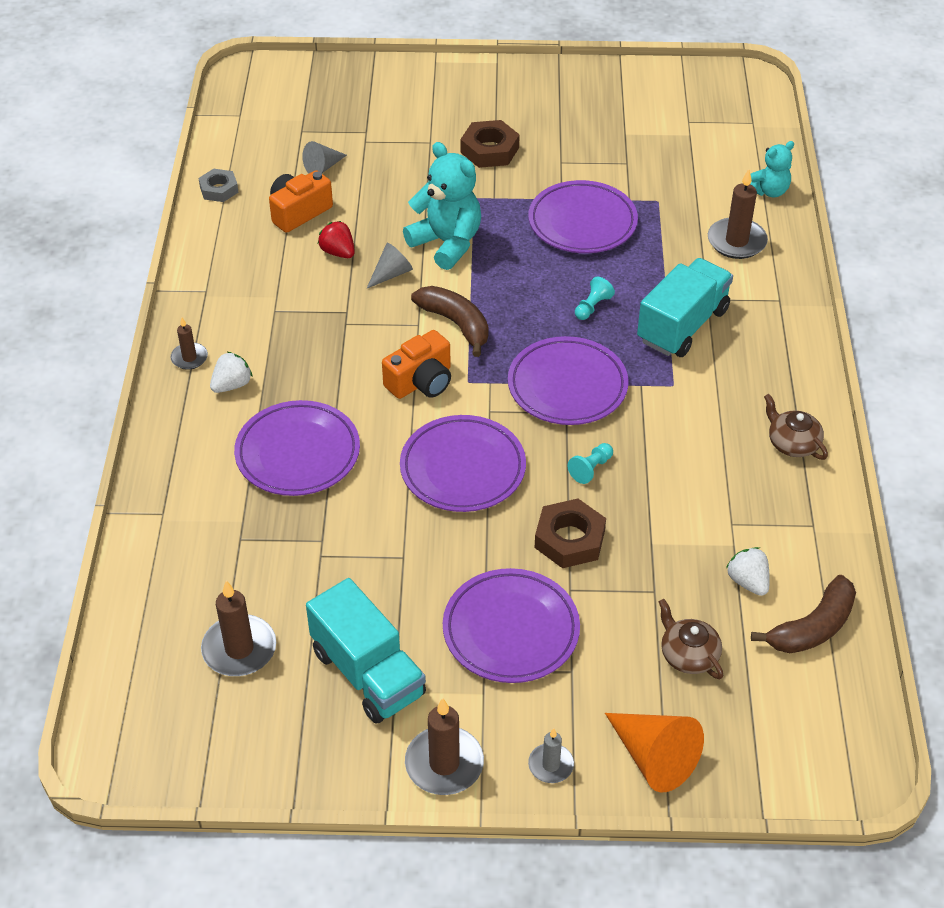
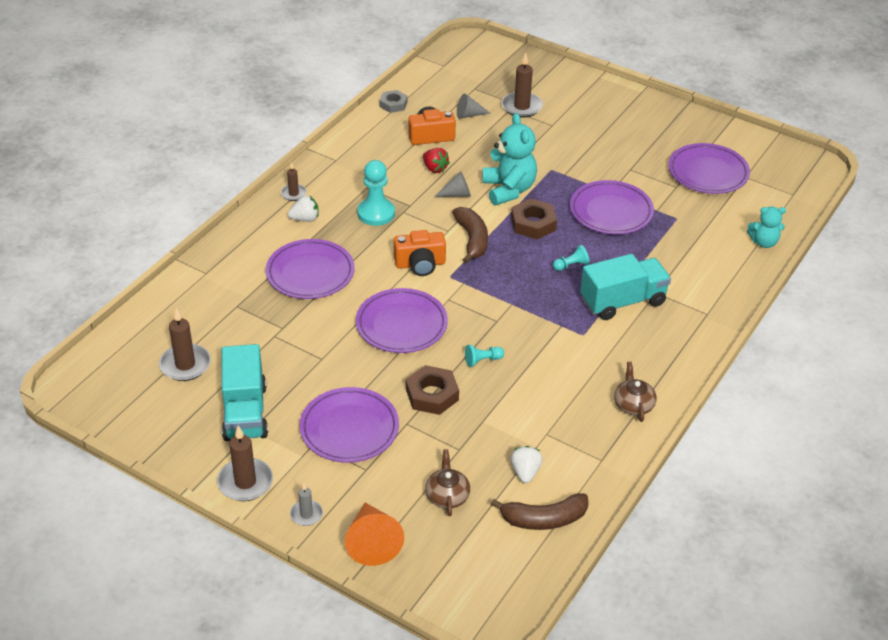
camera: 30 degrees right, 5 degrees down
red strawberry [318,221,355,258] -> red strawberry turned 150 degrees clockwise [423,148,450,173]
brown nut [460,120,520,168] -> brown nut moved to [511,198,557,239]
purple plate [508,336,628,425] -> purple plate moved to [668,143,750,194]
brown candle [708,169,768,259] -> brown candle moved to [502,53,543,118]
none -> turquoise pawn [357,160,395,226]

